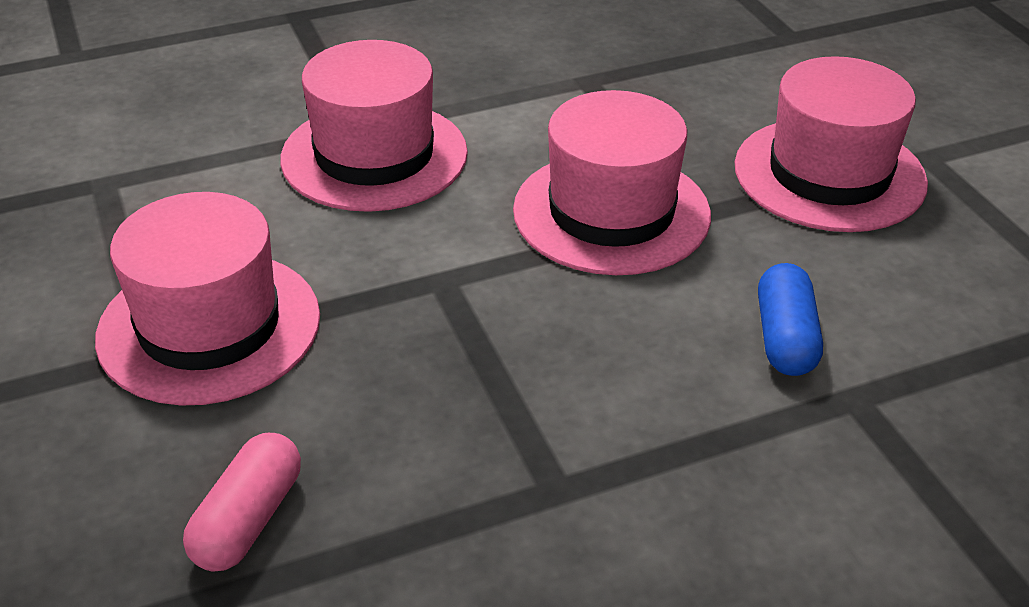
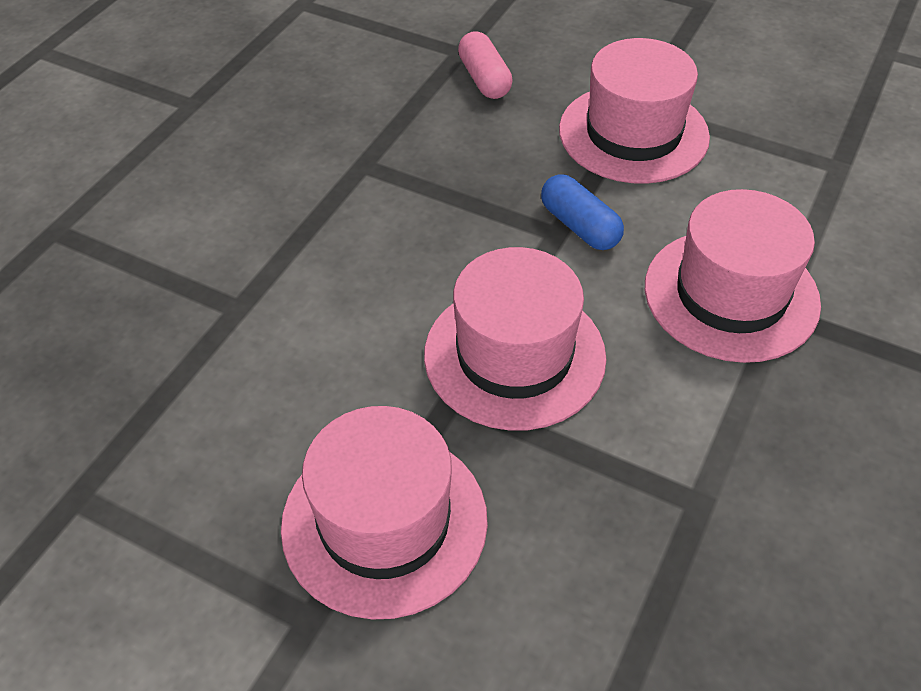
camera: 140 degrees right, 10 degrees up
blue capsule [758,263,823,376] -> blue capsule moved to [541,174,624,250]

